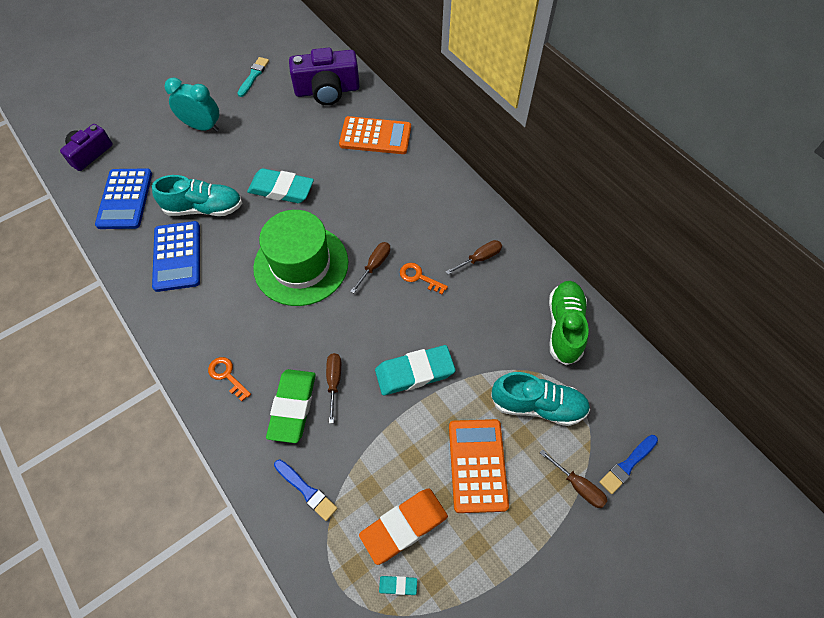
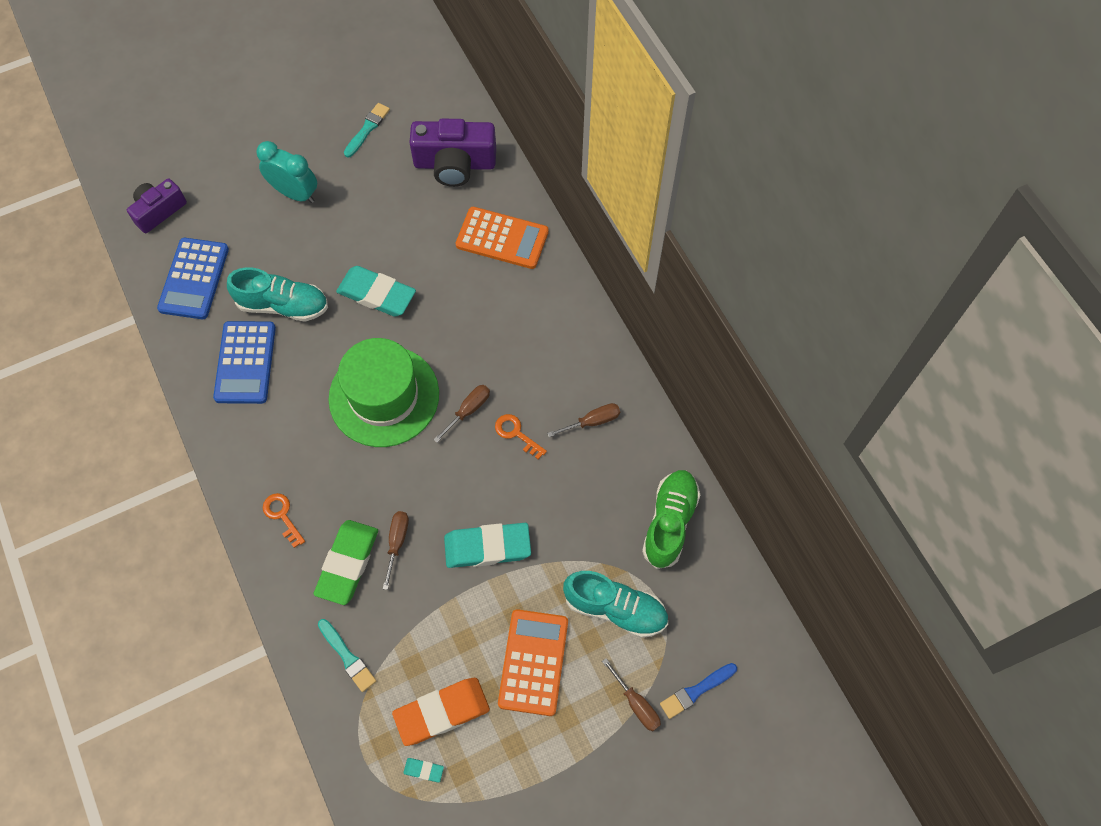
camera: 10 degrees right, 5 degrees up
blue brush [274,460,338,521] -> turquoise brush [318,619,376,692]

